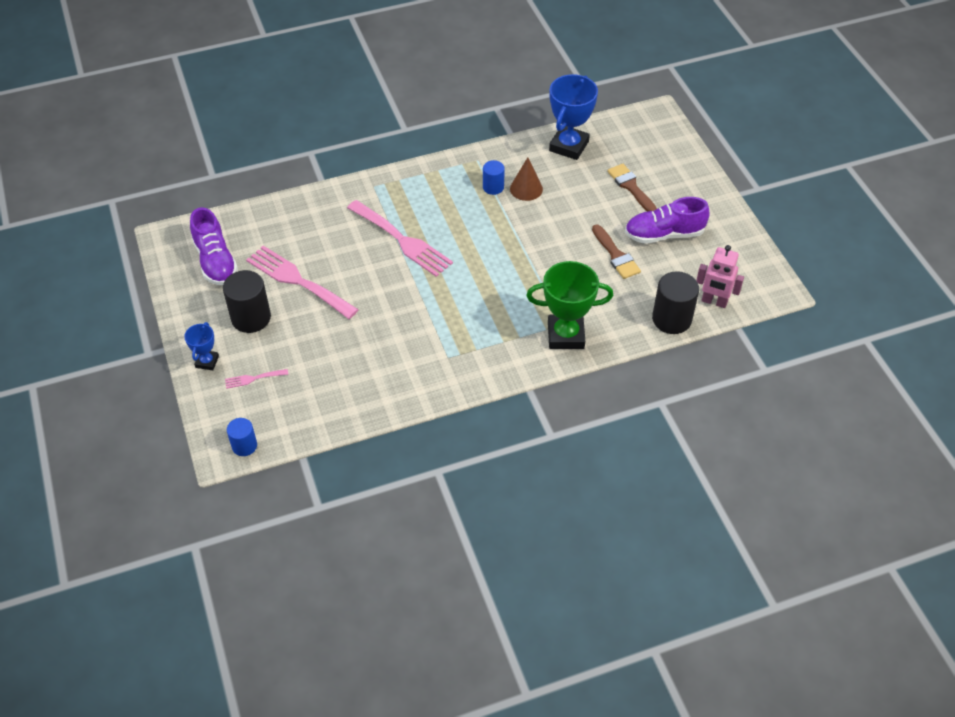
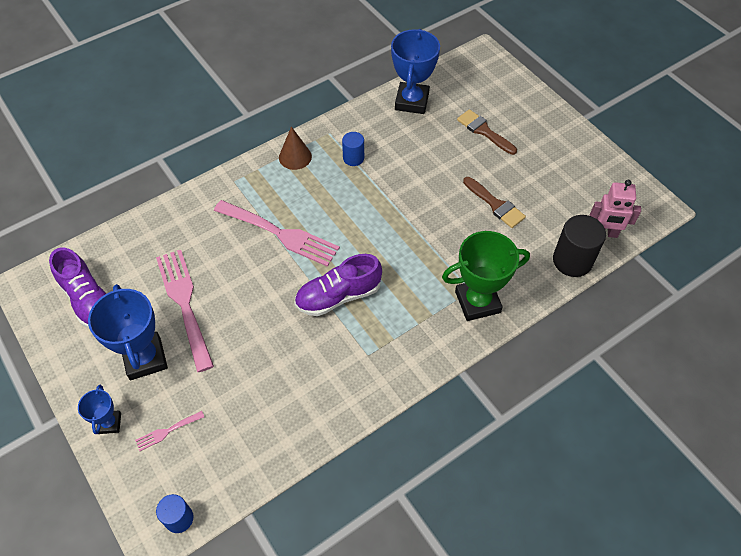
camera: 15 degrees left, 5 degrees up
black cylinder [223,270,271,333] -> blue trophy [88,284,168,380]
pink fork [246,246,359,319] -> pink fork turned 45 degrees clockwise [156,250,214,372]
brown cone [510,157,543,201] -> brown cone moved to [279,126,312,170]
purple shoe [625,197,709,244] -> purple shoe moved to [294,254,382,316]

